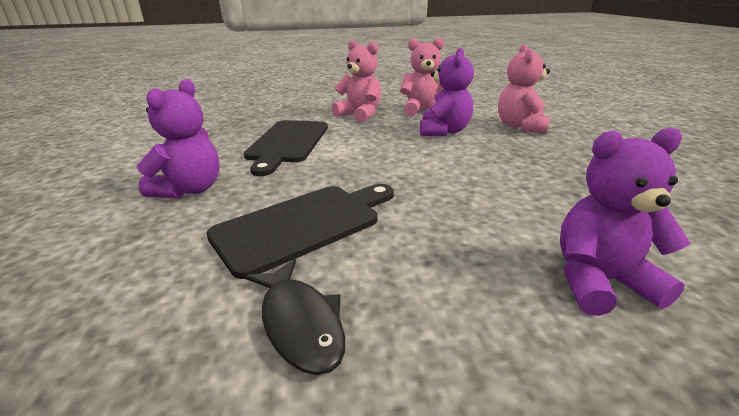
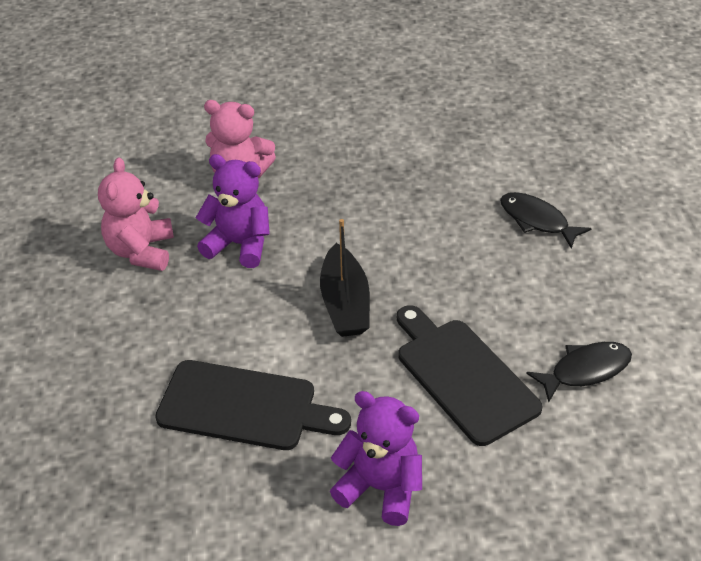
camera: 85 degrees left, 15 degrees up
pink teddy bear [332,40,381,122] -> none
purple teddy bear [560,127,691,316] -> black fish [500,192,592,249]
none -> black boat [320,219,370,337]

